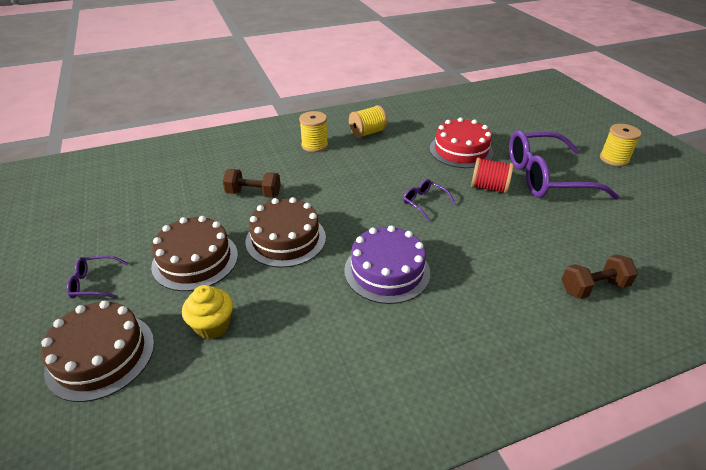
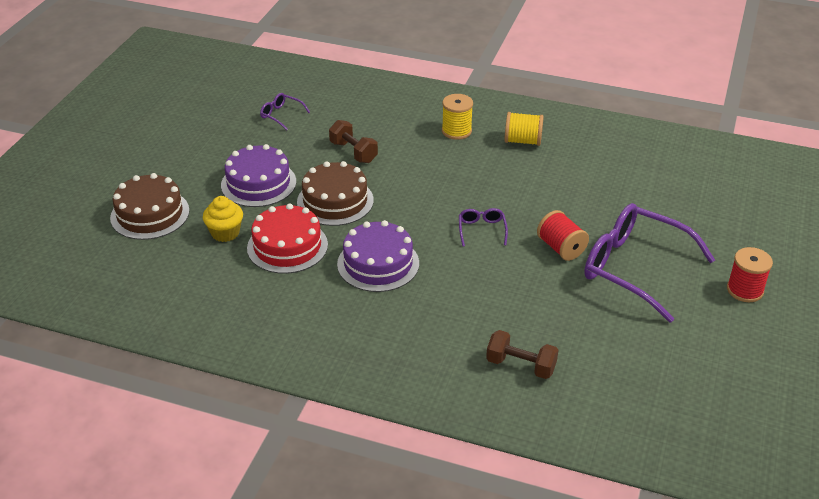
camera: 40 degrees right, 0 degrees up
purple glasses [67,255,129,299] -> purple glasses moved to [260,93,310,130]
brown cake [151,216,238,291] -> purple cake [221,144,296,207]
red cake [430,118,494,168] -> red cake moved to [247,203,328,274]
yellow spool [600,124,642,166] -> red spool [727,247,773,302]

